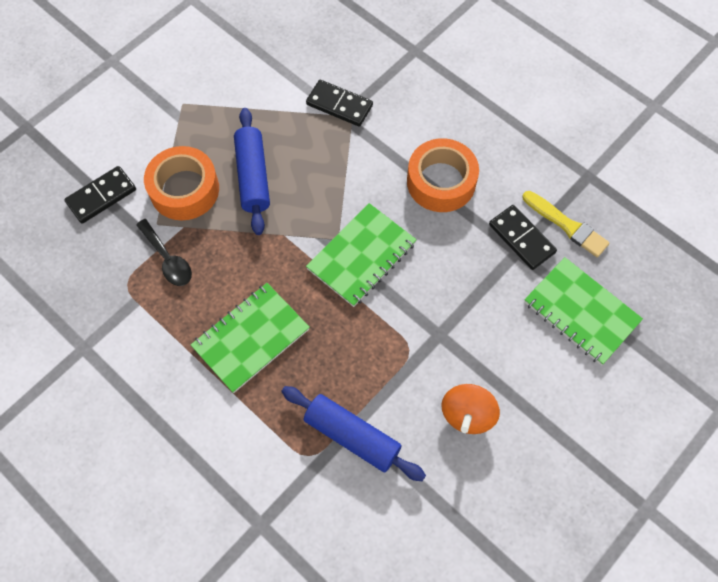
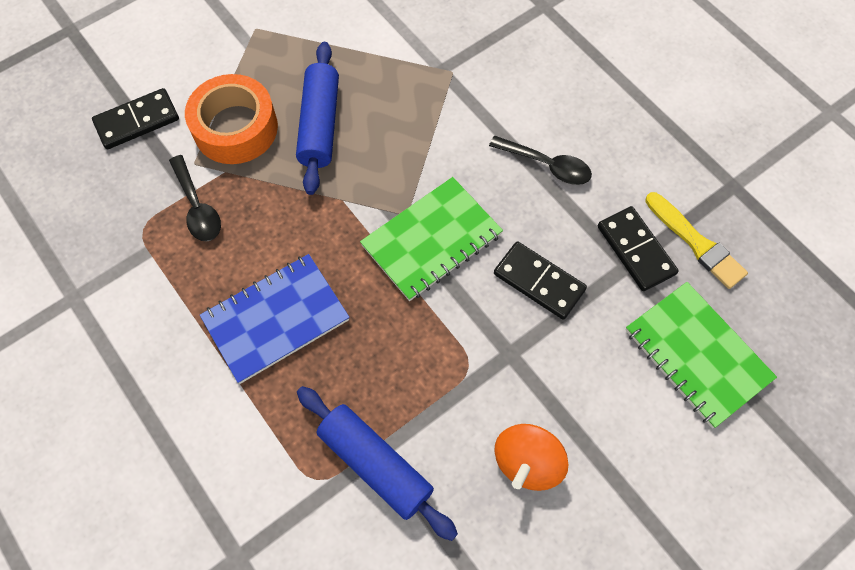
camera: 10 degrees right, 0 degrees up
green notebook [191,283,310,393] -> blue notebook [200,254,350,384]
black domino [306,80,373,127] -> black domino moved to [494,241,587,320]
orange tape [407,138,479,212] -> black spoon [489,136,592,185]

